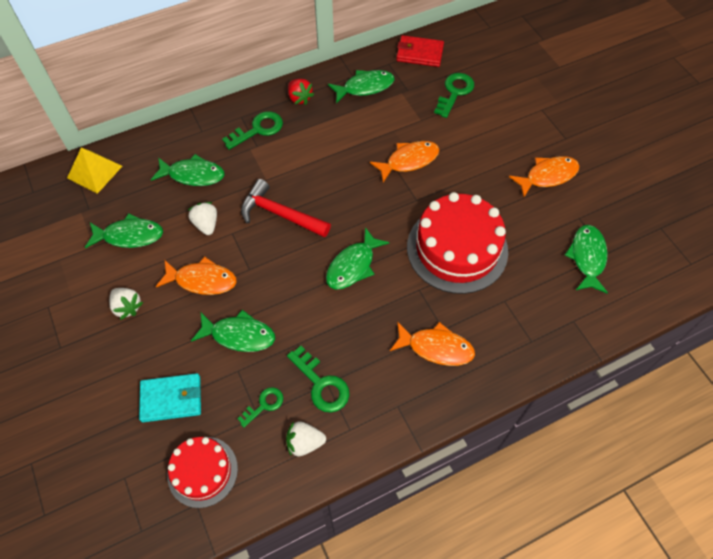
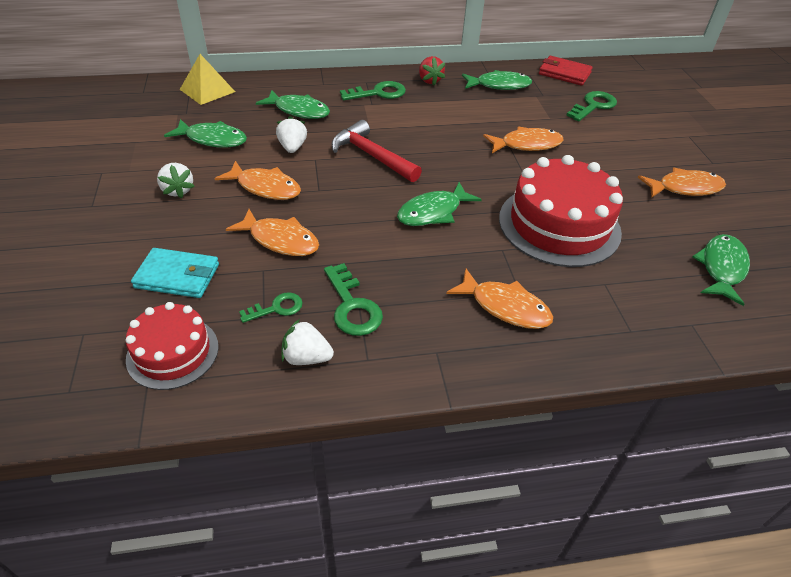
camera: 15 degrees right, 15 degrees down
green fish [191,310,275,352] -> orange fish [226,209,319,256]

